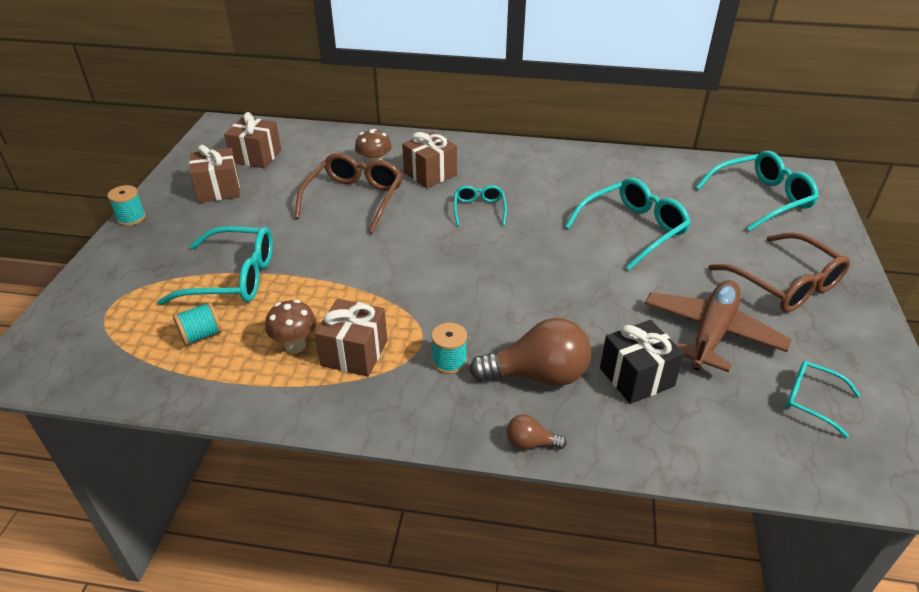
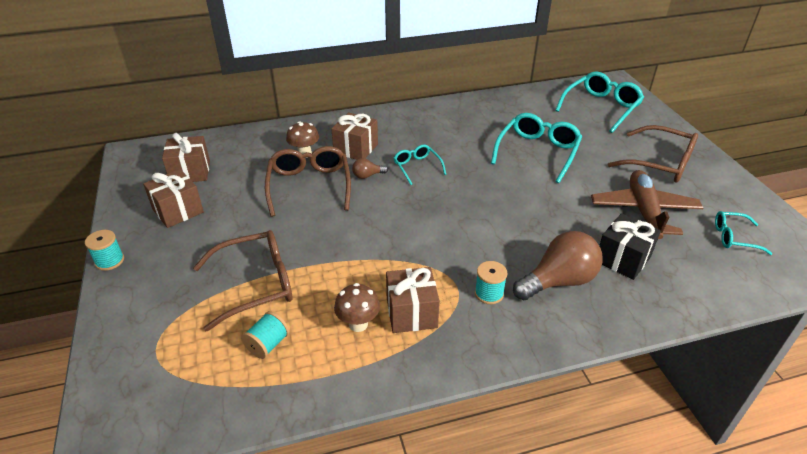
camera: 25 degrees left, 0 degrees up
turquoise glasses [157,226,273,305] -> brown glasses [193,230,292,331]
brown light bulb [507,415,567,449] -> brown light bulb moved to [352,158,388,179]

